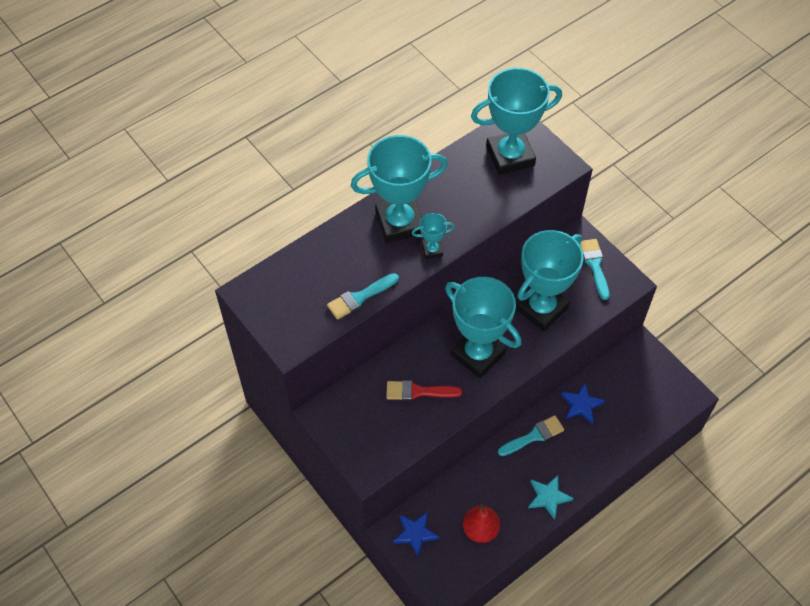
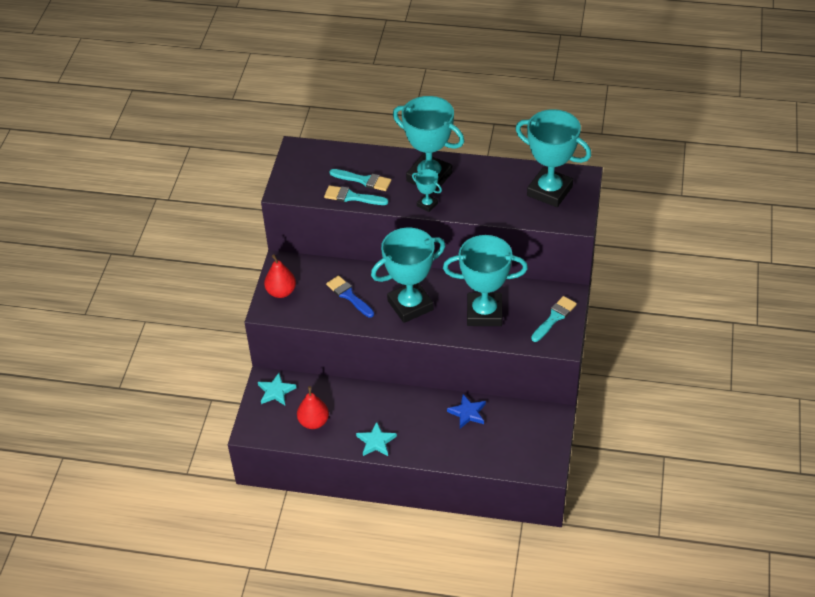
camera: 50 degrees right, 10 degrees down
red brush [386,380,462,401] -> blue brush [326,275,374,318]
blue star [393,512,440,557] -> turquoise star [258,373,296,405]
turquoise trophy [445,277,522,378] -> turquoise trophy turned 60 degrees clockwise [371,228,445,323]
turquoise brush [498,415,564,456] -> turquoise brush moved to [330,169,391,191]
none -> red pear [264,255,296,298]

